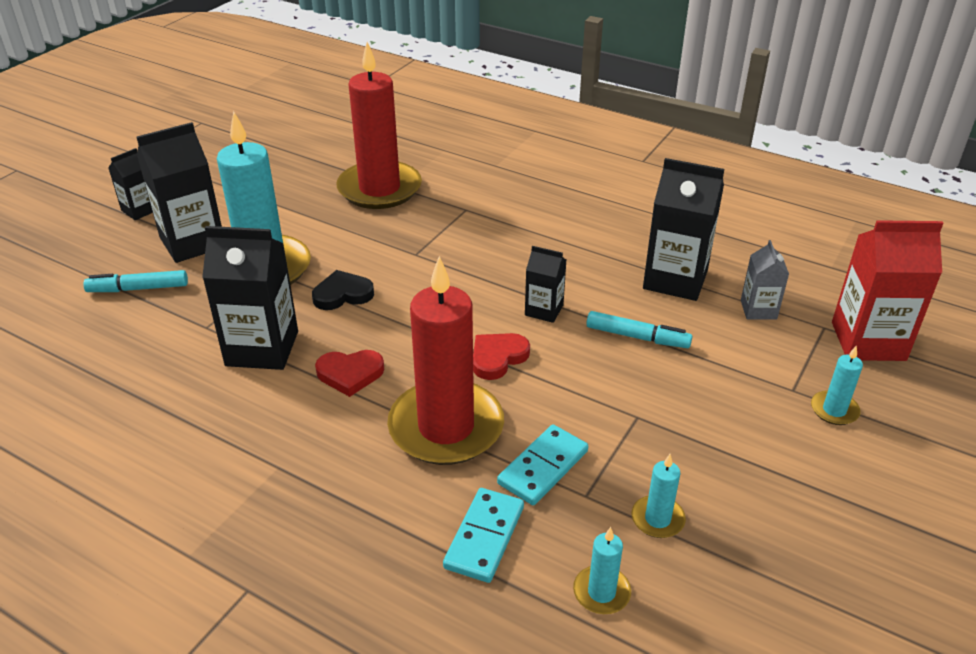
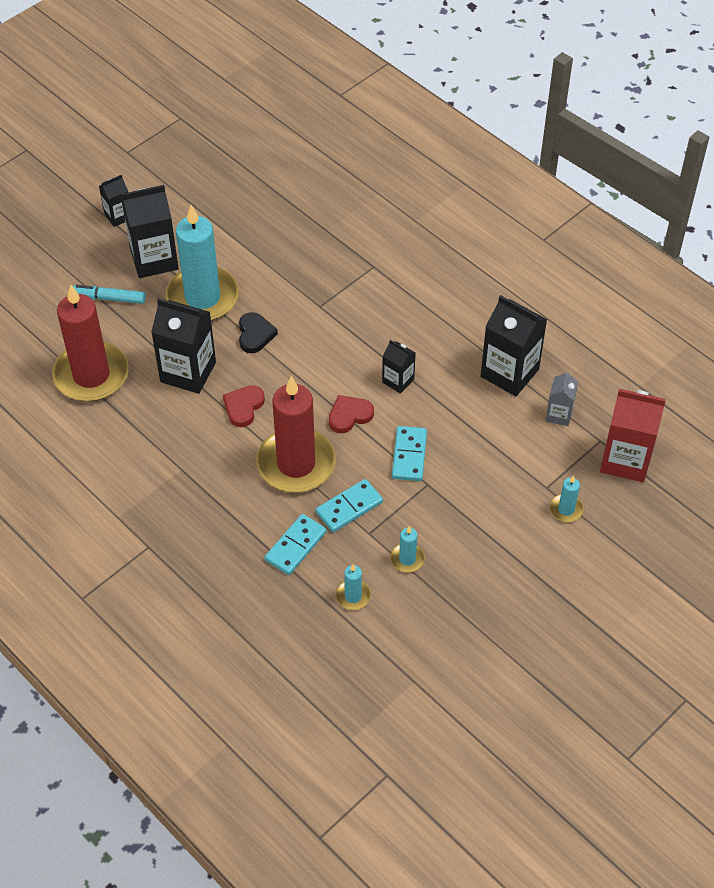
camera: 15 degrees right, 15 degrees up
black heart [312,270,374,310] -> black heart turned 90 degrees clockwise [239,312,278,353]
red heart [315,350,384,397] -> red heart turned 105 degrees clockwise [223,385,265,427]
red candle [336,42,422,209] -> red candle moved to [52,284,129,402]
turquoise marker [586,311,693,348] -> none
none -> turquoise domino [392,426,427,481]

